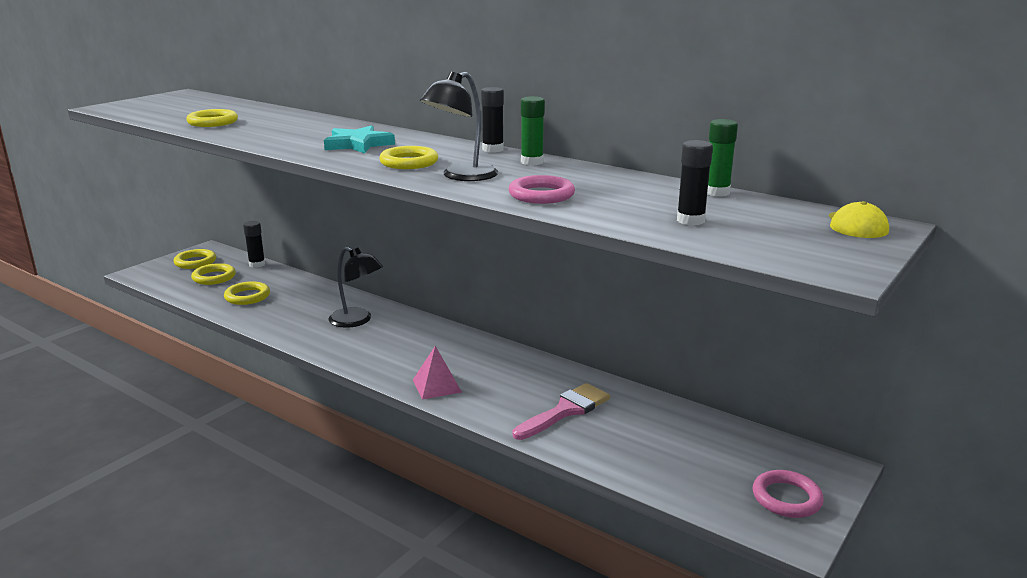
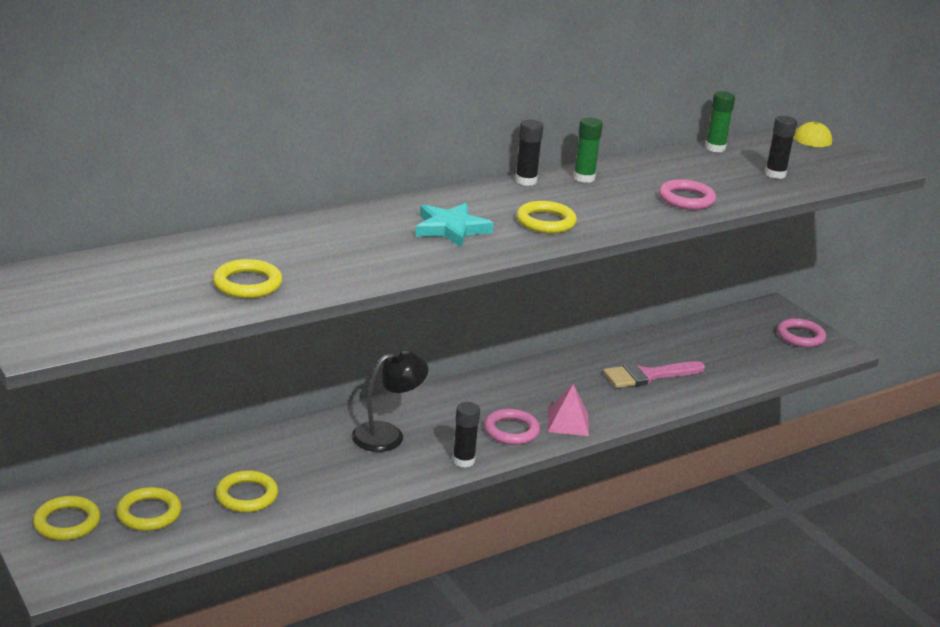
camera: 70 degrees left, 5 degrees up
black glue stick [243,221,265,268] -> black glue stick moved to [453,402,480,468]
black lamp [420,71,498,181] -> none
pink brush [513,383,610,440] -> pink brush turned 90 degrees counterclockwise [603,361,705,388]
none -> pink ring [484,408,540,445]

